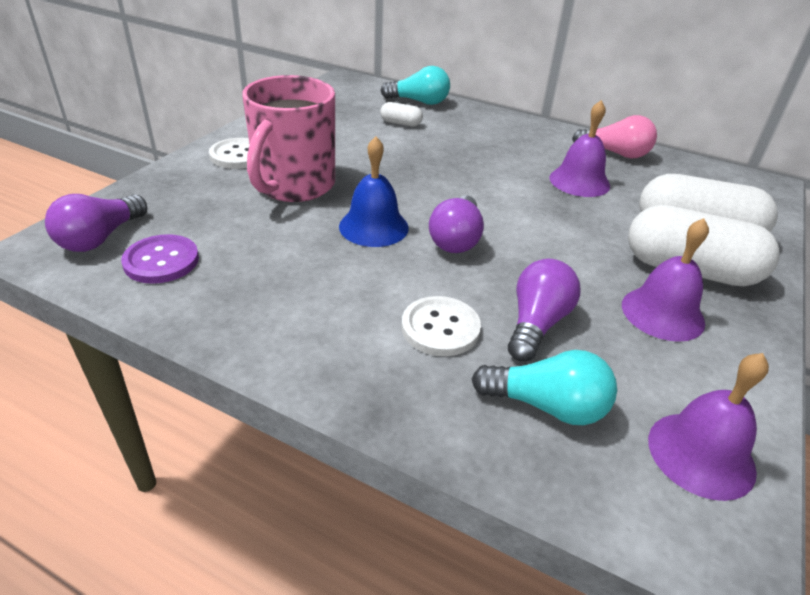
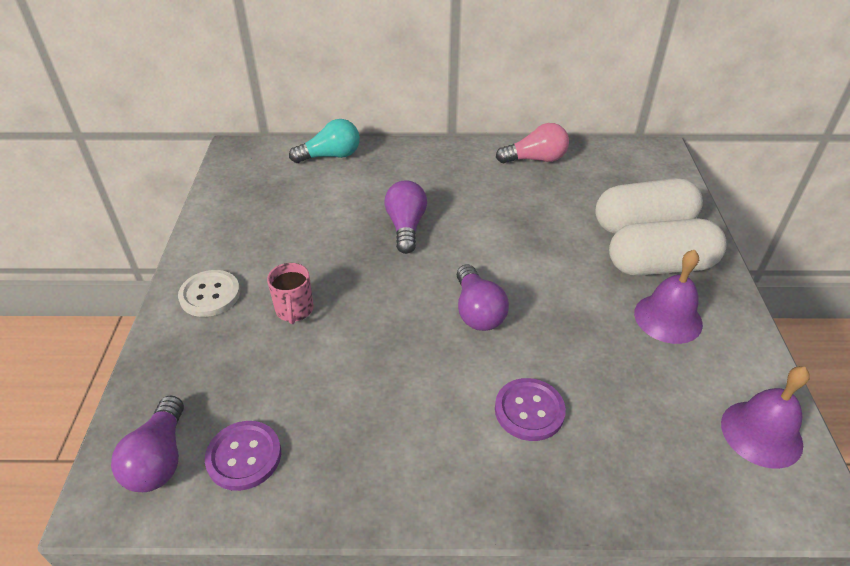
camera: 25 degrees left, 5 degrees up
pink mug [242,75,335,202] -> pink mug [267,263,314,324], size x0.47
blue bell [339,136,409,247] -> none
white capsule [380,102,423,126] -> none
white button [402,296,481,356] -> purple button [495,378,566,441]
turquoise light bulb [471,350,617,425] -> none
purple light bulb [508,259,581,361] -> purple light bulb moved to [384,180,427,254]
purple bell [549,100,610,197] -> none

